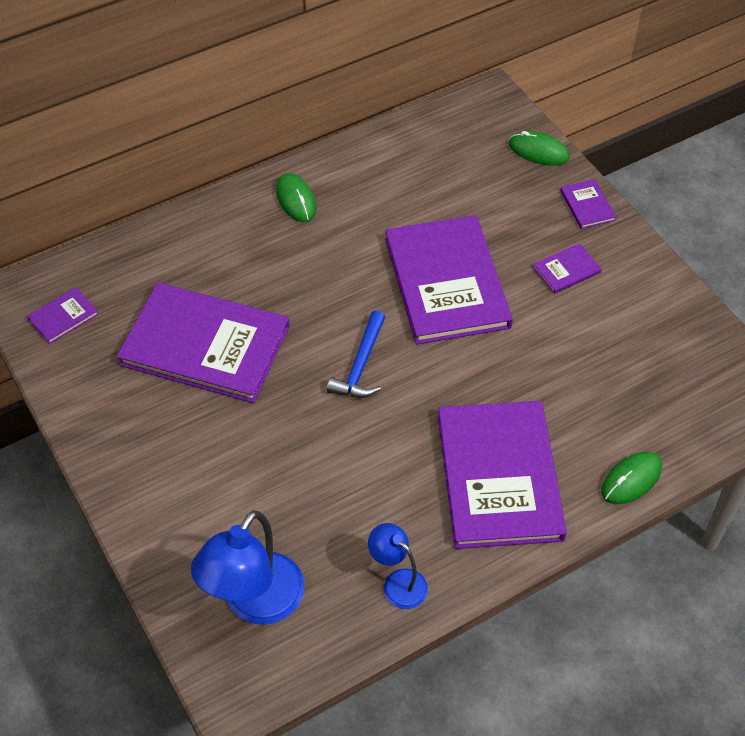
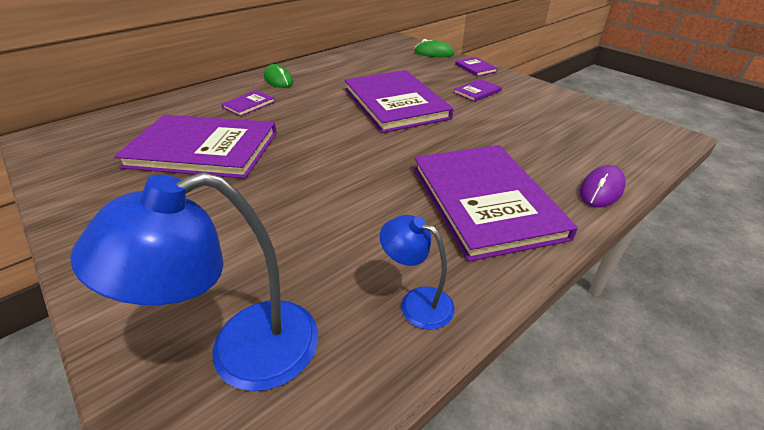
camera: 10 degrees left, 15 degrees down
purple book [27,287,99,344] -> purple book moved to [222,90,275,116]
blue lamp [191,511,305,625] -> blue lamp turned 45 degrees clockwise [70,172,318,391]
blue hammer [327,311,385,398] -> none
green mouse [601,452,662,504] -> purple mouse [580,165,626,207]

